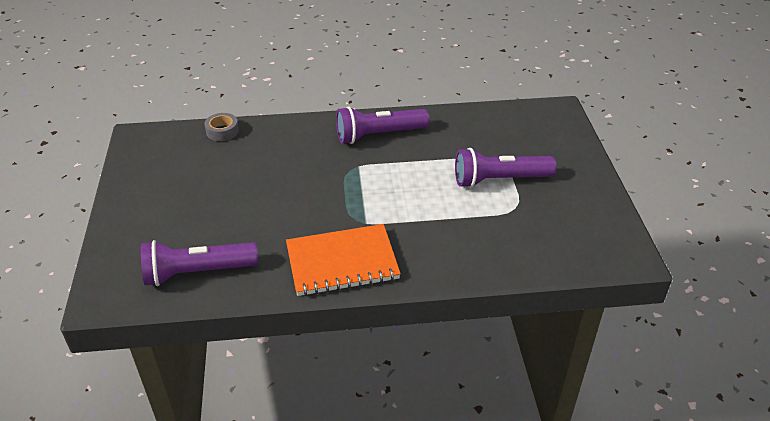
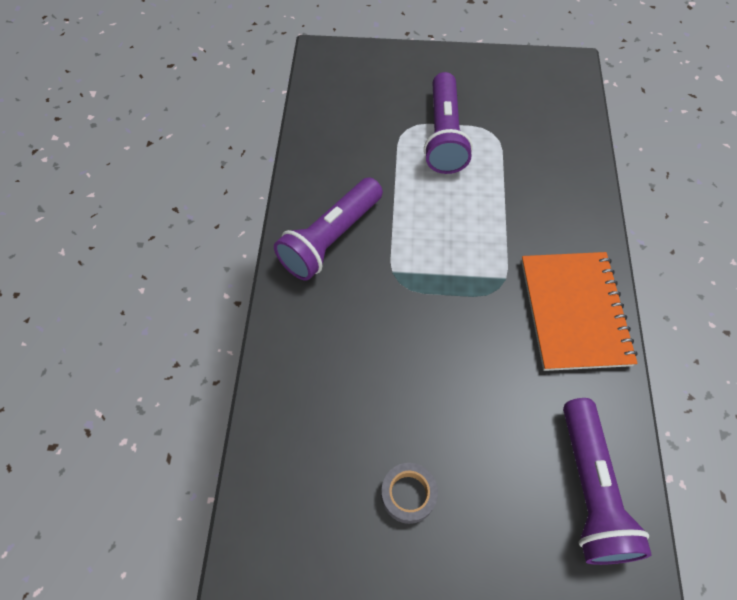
camera: 80 degrees left, 20 degrees up
grey tape [204,113,239,141] -> grey tape moved to [381,463,438,524]
purple flashlight [336,106,430,144] -> purple flashlight turned 45 degrees clockwise [274,177,383,281]

